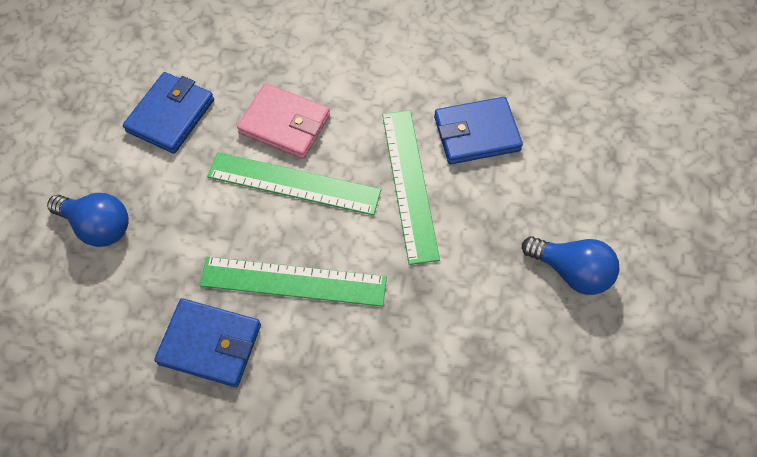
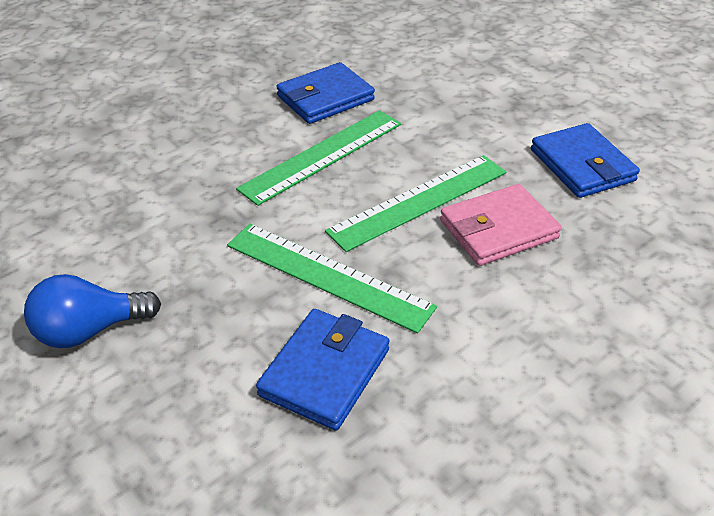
camera: 130 degrees right, 20 degrees down
blue light bulb [47,193,129,247] -> none

